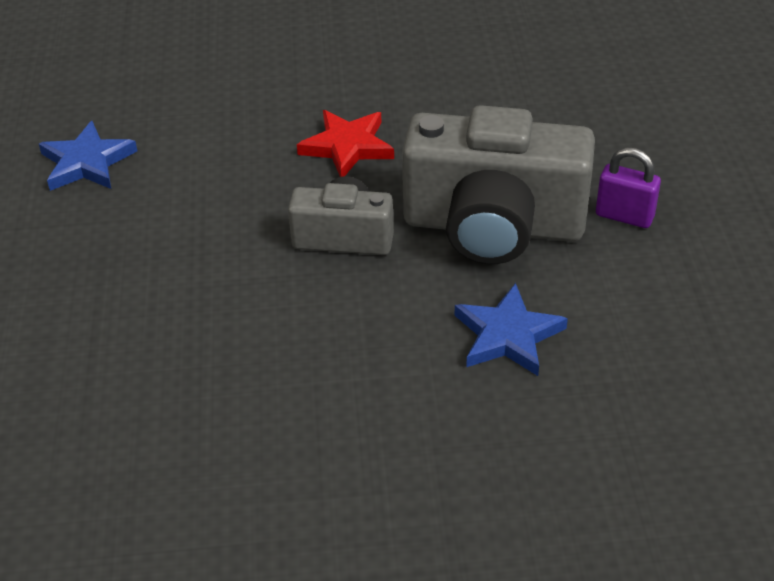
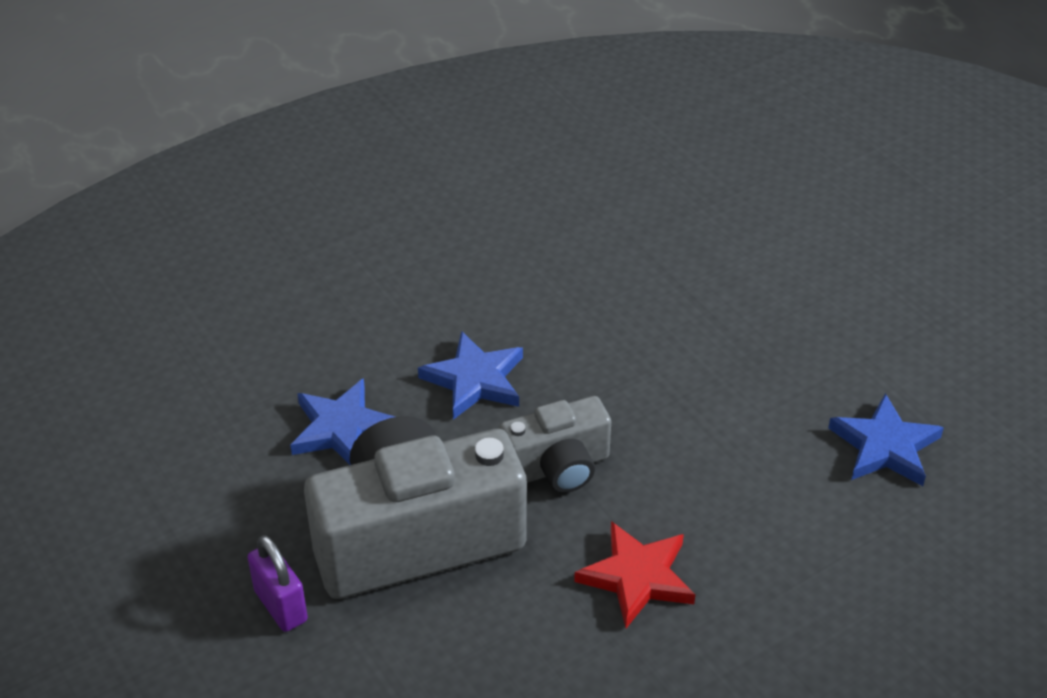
camera: 150 degrees right, 0 degrees up
purple padlock [596,148,661,228] -> purple padlock turned 60 degrees clockwise [247,535,308,632]
none -> blue star [418,331,523,420]

